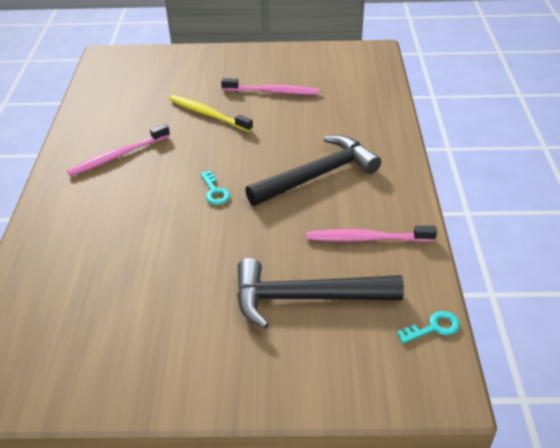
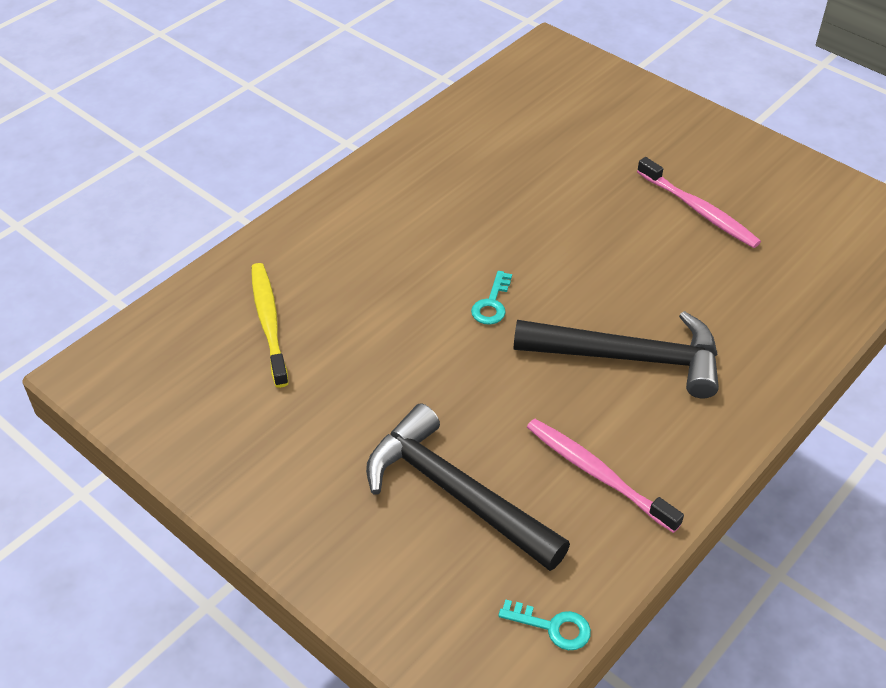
camera: 40 degrees right, 5 degrees up
pink toothbrush [67,124,170,176] -> none
yellow toothbrush [169,95,253,132] -> yellow toothbrush moved to [251,263,289,388]

